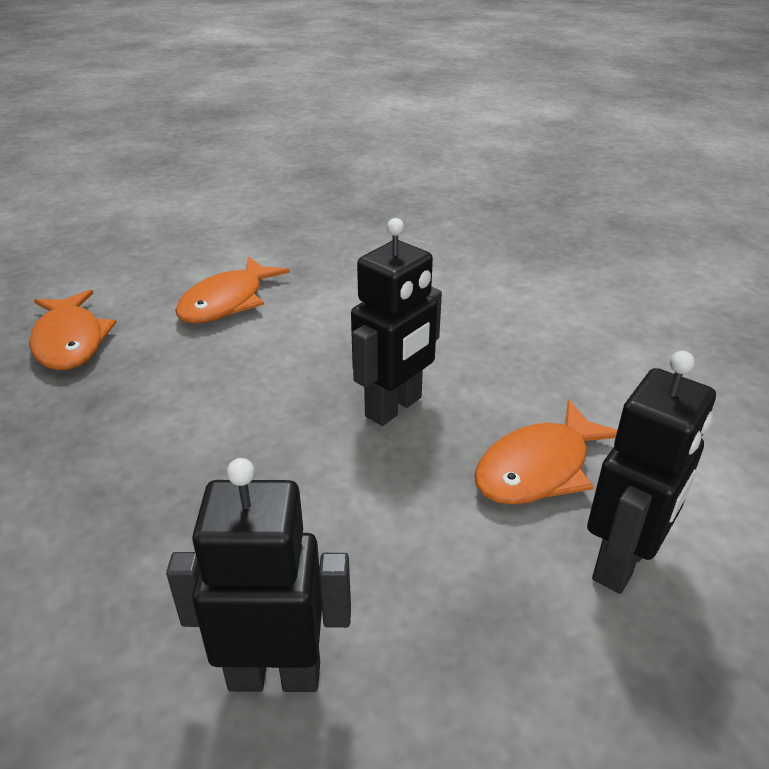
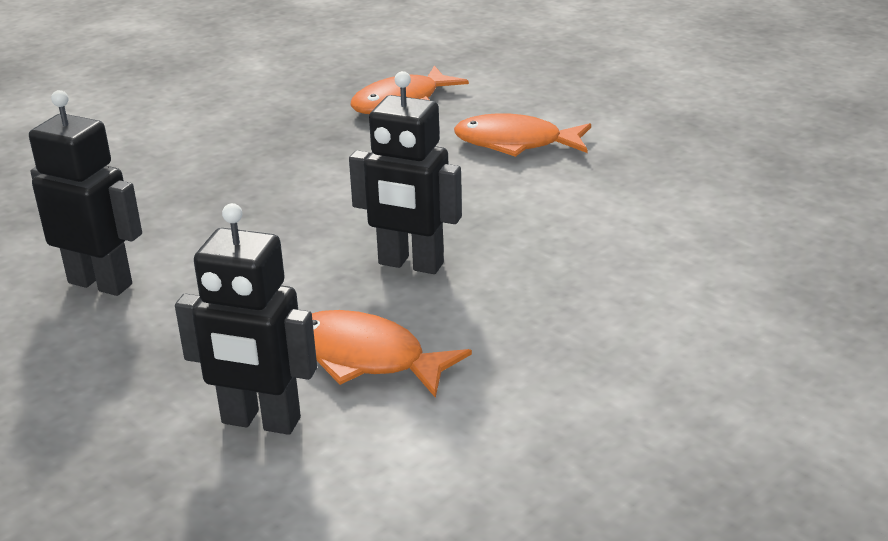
camera: 70 degrees right, 5 degrees down
black robot [166,458,351,692] -> black robot turned 45 degrees counterclockwise [29,90,142,296]

